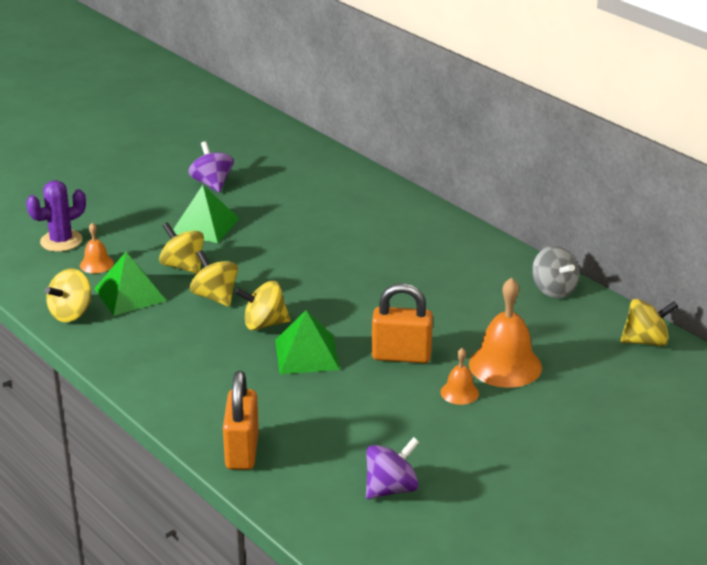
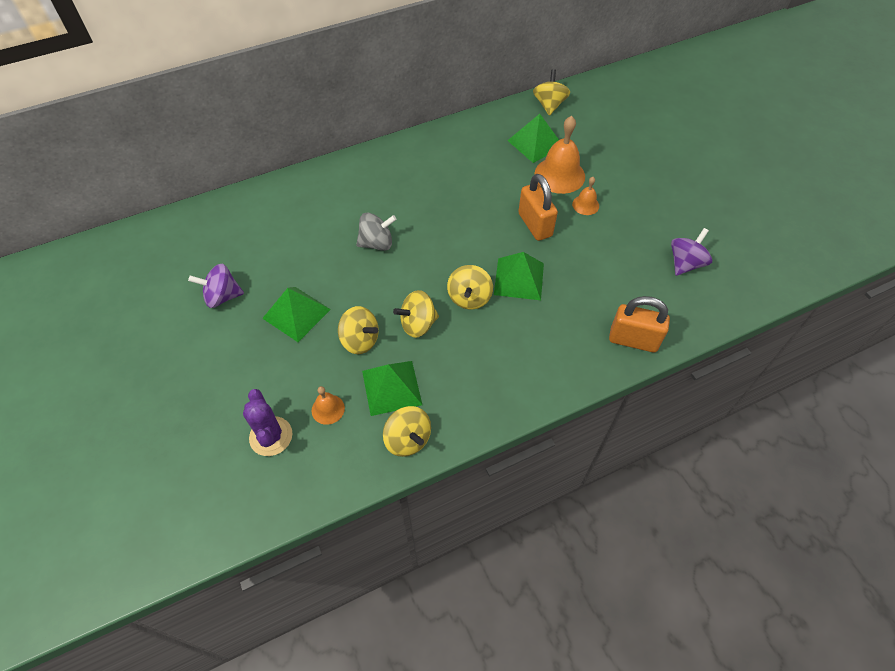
camera: 75 degrees left, 25 degrees up
yellow spinning top [159,222,204,274] -> yellow spinning top turned 120 degrees counterclockwise [338,306,379,354]
purple spinning top [366,437,419,499] -> purple spinning top turned 60 degrees clockwise [671,228,712,276]
orange padlock [372,283,433,363] -> orange padlock turned 45 degrees counterclockwise [518,174,558,241]
grey spinning top [532,246,579,298] -> grey spinning top moved to [356,213,397,251]
none -> green pyramid [507,114,559,163]

